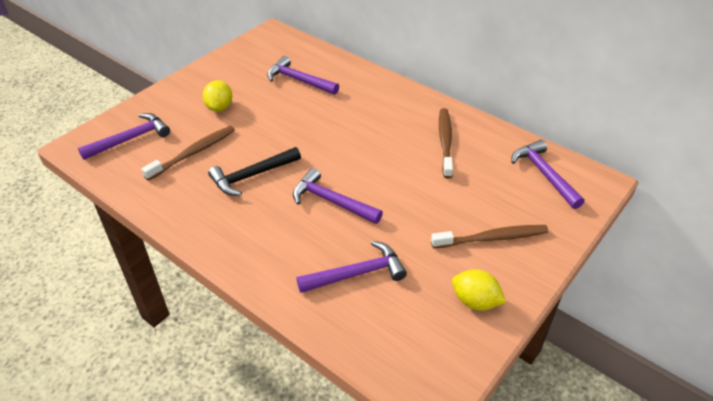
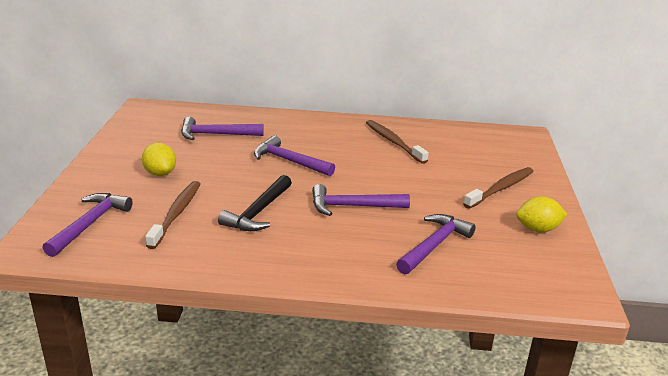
camera: 35 degrees left, 15 degrees down
purple hammer [511,140,584,209] -> purple hammer moved to [254,135,335,176]

